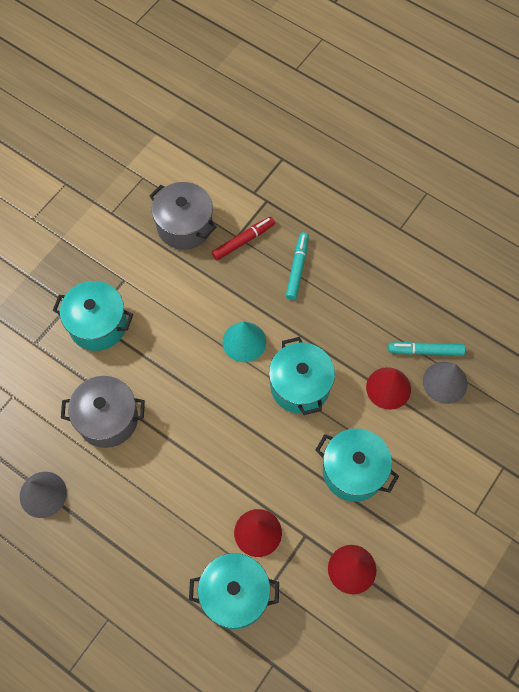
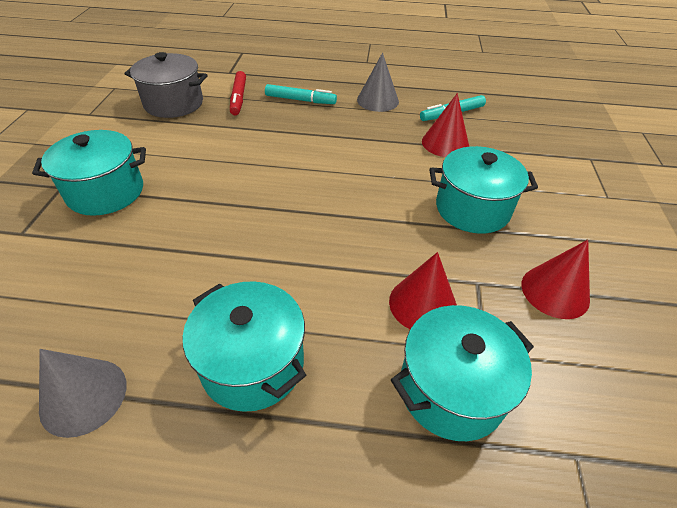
camera: 30 degrees left, 20 degrees down
grey pot [61,376,145,448] -> none
red marker [212,217,275,261] -> red marker turned 150 degrees clockwise [230,71,246,115]
turquoise cone [222,321,266,362] -> none
turquoise pot [269,337,335,415] -> turquoise pot moved to [183,281,306,412]
turquoise marker [286,233,309,300] -> turquoise marker turned 120 degrees clockwise [265,84,337,104]
grey cone [423,362,468,404] -> grey cone moved to [357,53,399,112]

